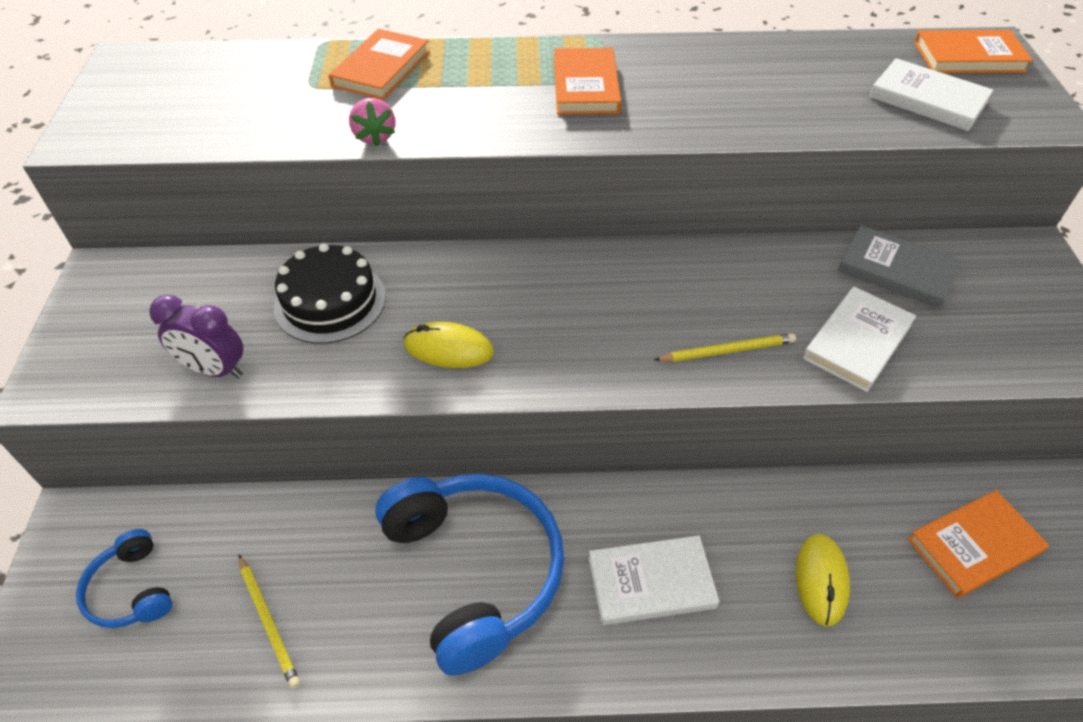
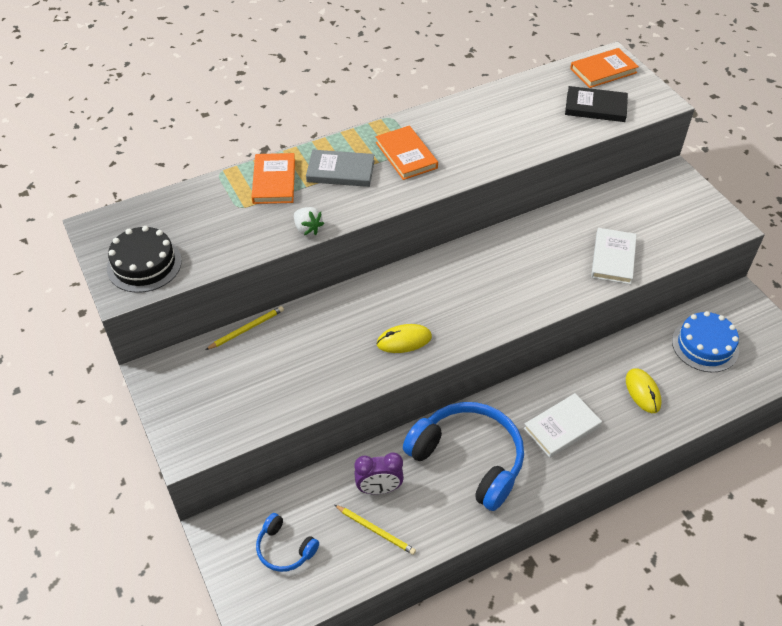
camera: 25 degrees left, 0 degrees up
purple clock [149,295,244,378] -> purple clock moved to [354,452,404,494]
black cake [274,243,386,344] -> black cake moved to [107,226,182,293]
pink strawberry [349,98,395,147] -> white strawberry [294,207,324,235]
yellow pencil [654,333,796,362] -> yellow pencil moved to [206,306,284,350]
grey book [838,225,961,308] -> grey book moved to [306,150,375,187]
white book [869,58,994,131] -> black book [565,86,628,122]
orange book [908,490,1049,598] -> blue cake [672,311,739,372]

